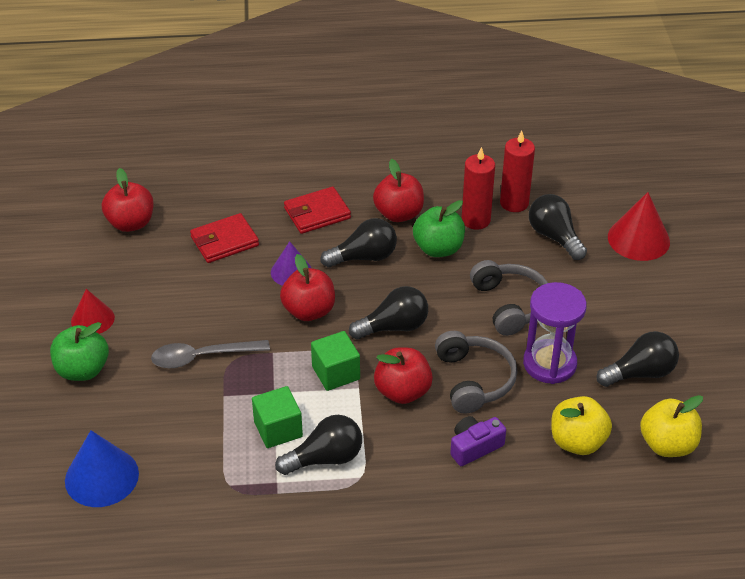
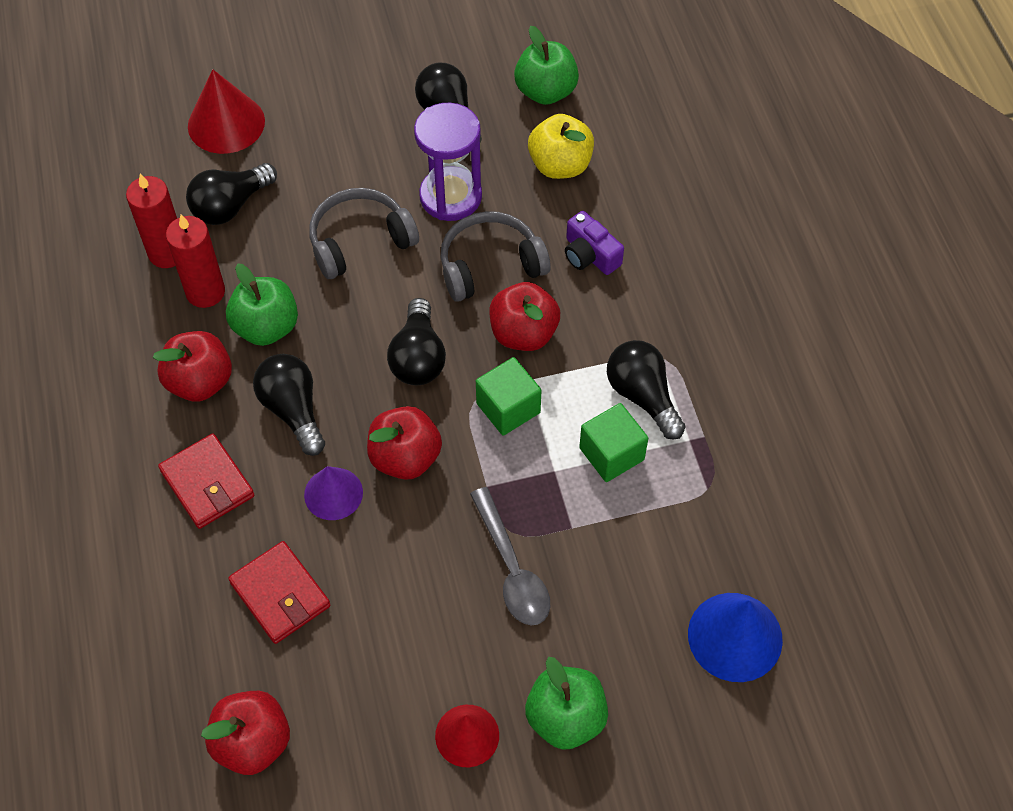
camera: 100 degrees left, 15 degrees up
black light bulb [349,286,428,340] -> black light bulb turned 150 degrees counterclockwise [387,298,446,385]
yellow apple [640,395,703,457] -> green apple [514,26,579,105]

